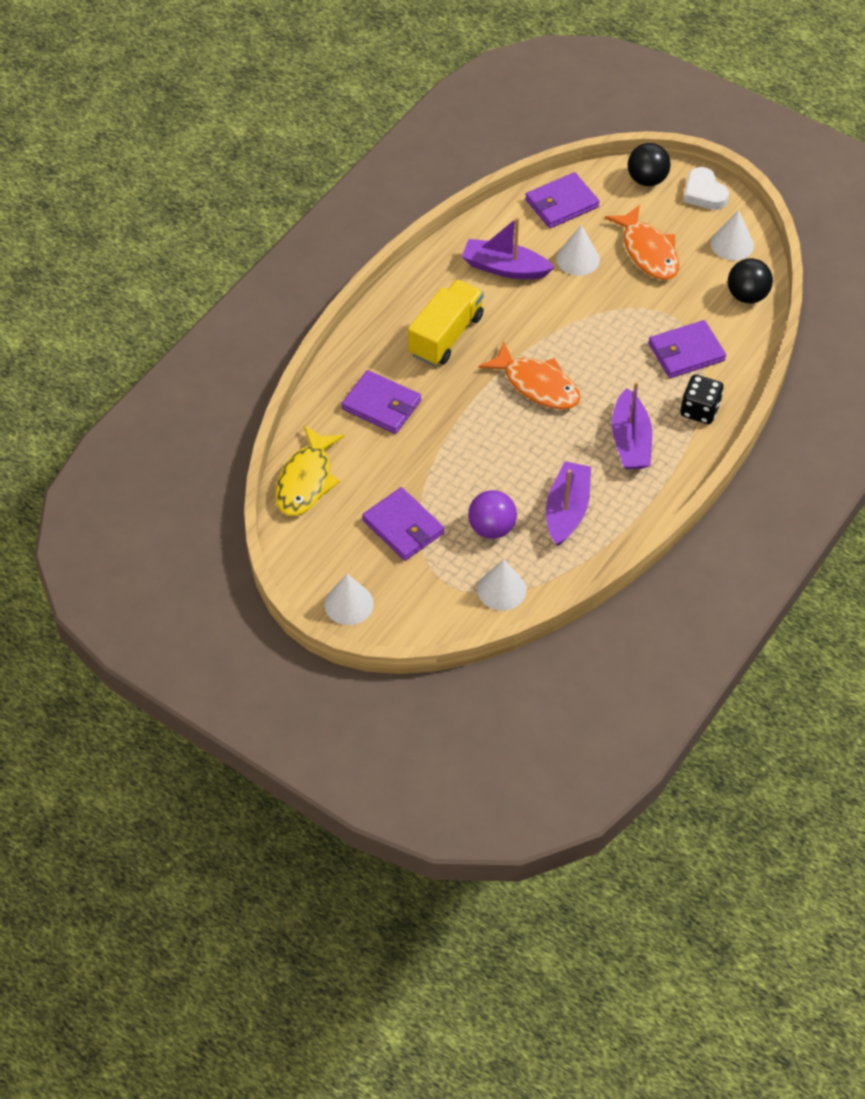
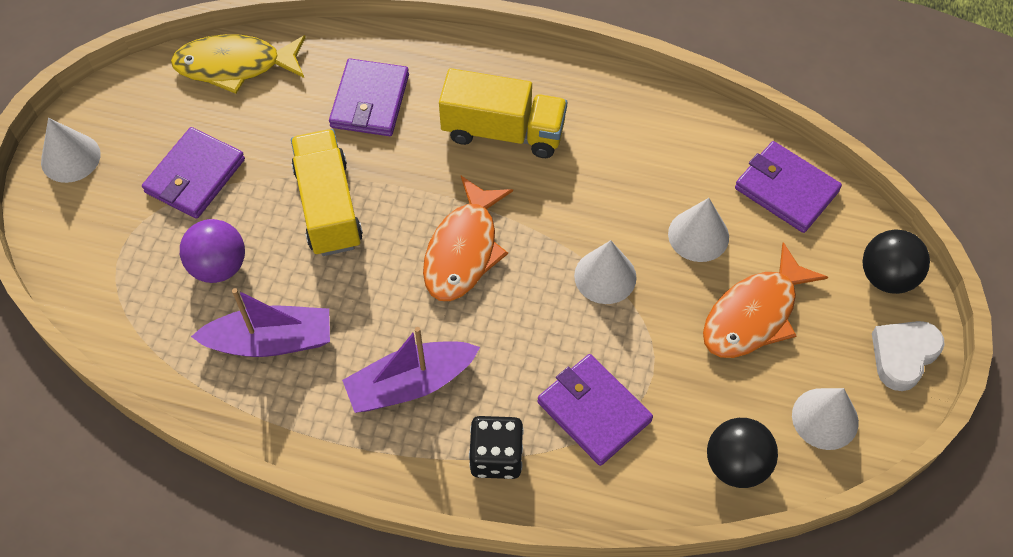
camera: 70 degrees right, 5 degrees up
purple boat [462,217,555,279] -> none
white cone [477,559,526,611] -> white cone moved to [574,240,637,304]
none -> yellow truck [291,129,363,256]

